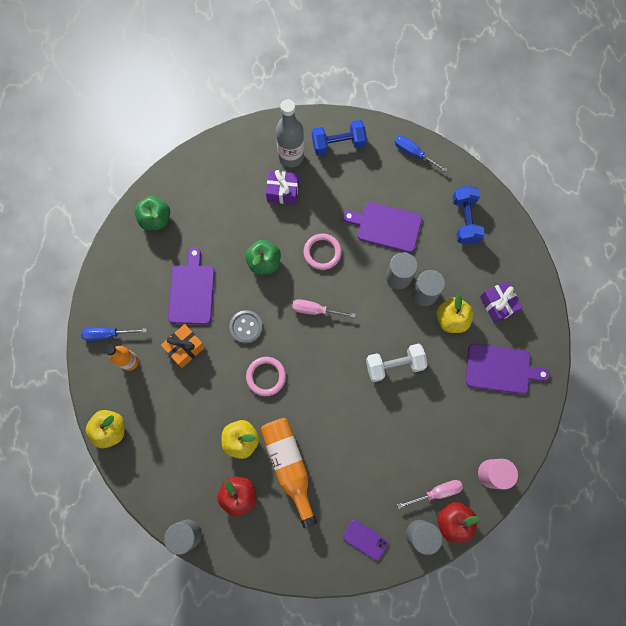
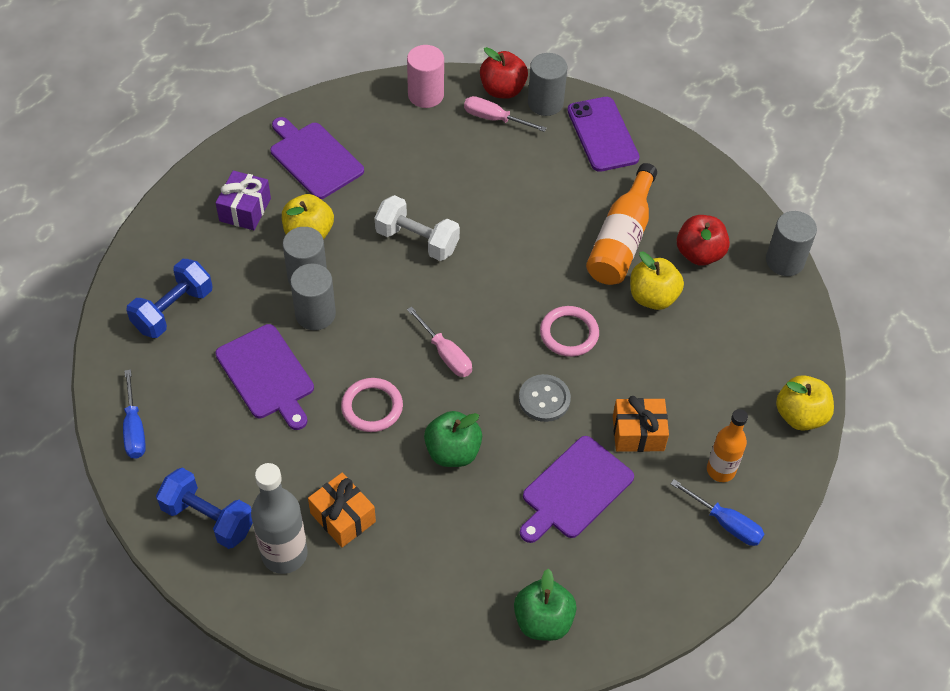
camera: 140 degrees left, 20 degrees down
purple gift [266,170,299,205] -> orange gift [308,473,376,547]
purple phone [343,520,388,561] -> purple phone [567,97,639,172], size x1.69

